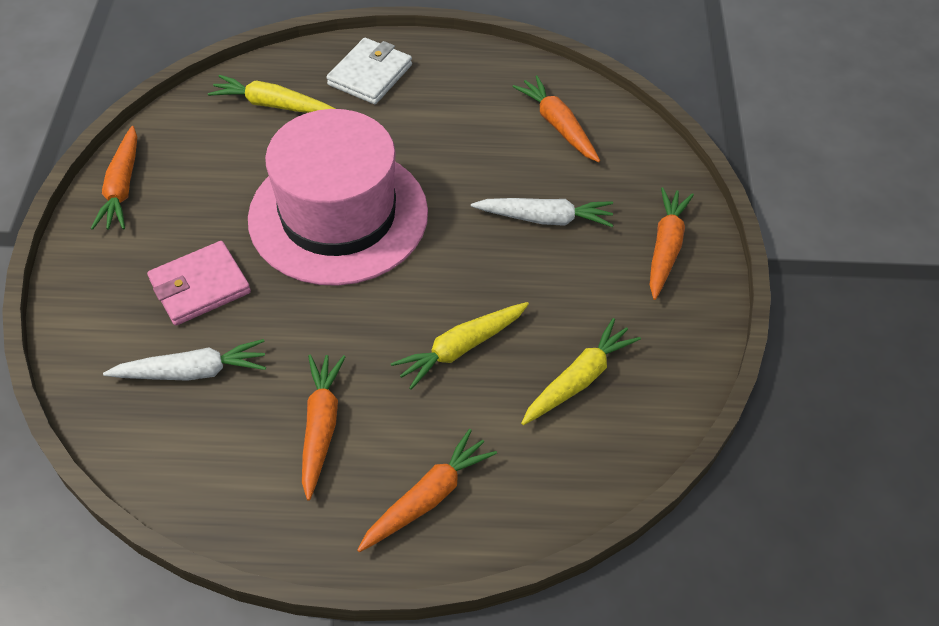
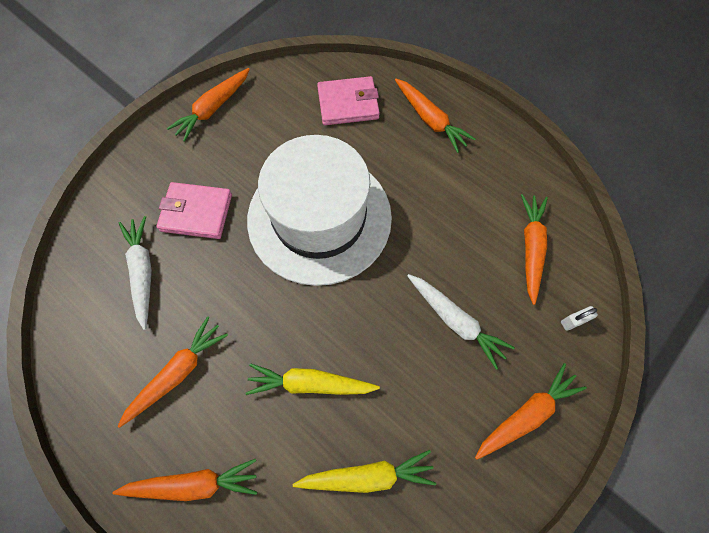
camera: 40 degrees right, 15 degrees up
white carrot [103,339,266,381] -> white carrot turned 135 degrees counterclockwise [119,216,152,330]
yellow carrot [208,75,336,113] -> pink wallet [317,76,380,125]
pink hat [248,109,428,286] -> white hat [247,135,392,286]
white wallet [327,38,412,104] -> orange carrot [395,79,475,153]
none -> white padlock [561,306,598,331]

